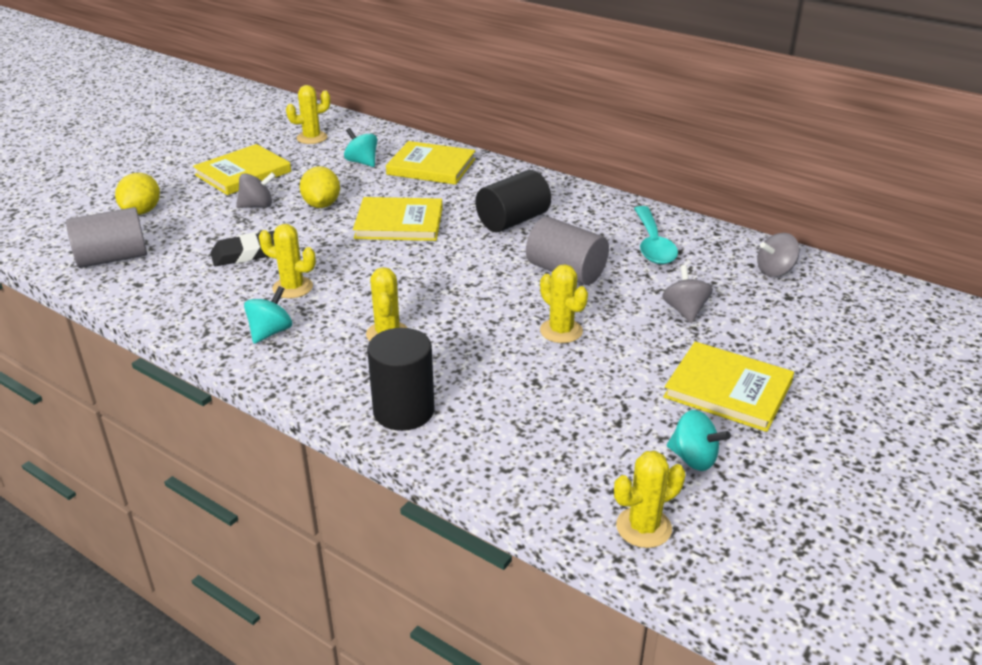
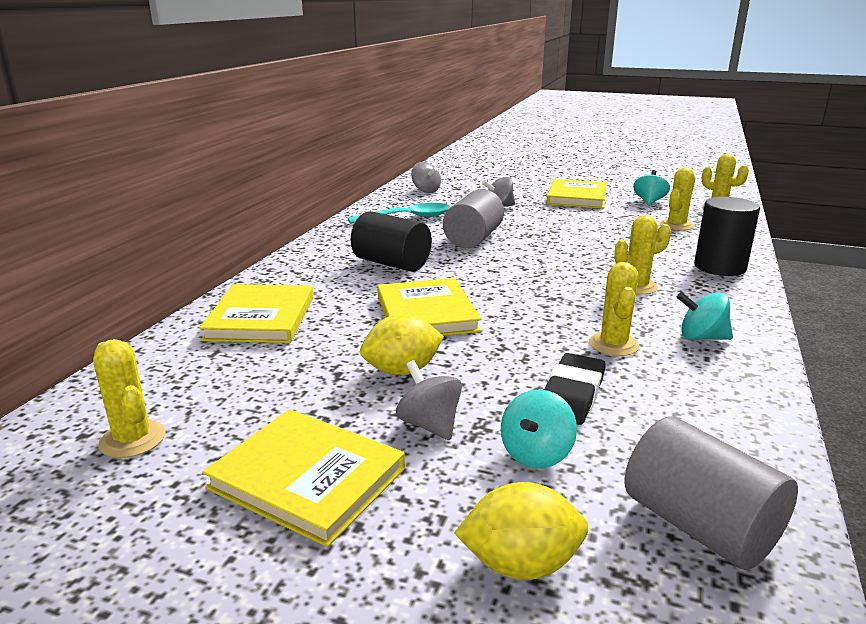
camera: 105 degrees left, 10 degrees down
black eraser [211,231,275,266] -> black eraser turned 60 degrees clockwise [544,353,606,425]
turquoise spinning top [344,128,377,167] -> turquoise spinning top moved to [501,389,577,468]
yellow cactus [540,264,588,343] -> yellow cactus moved to [660,168,695,231]

